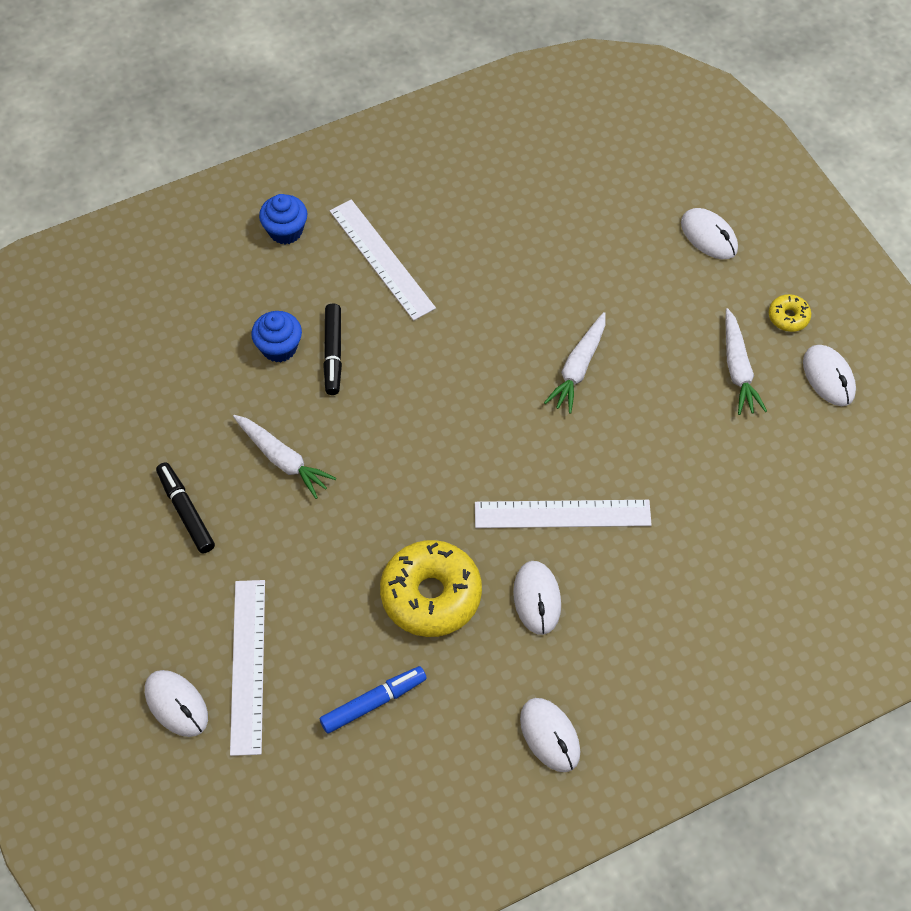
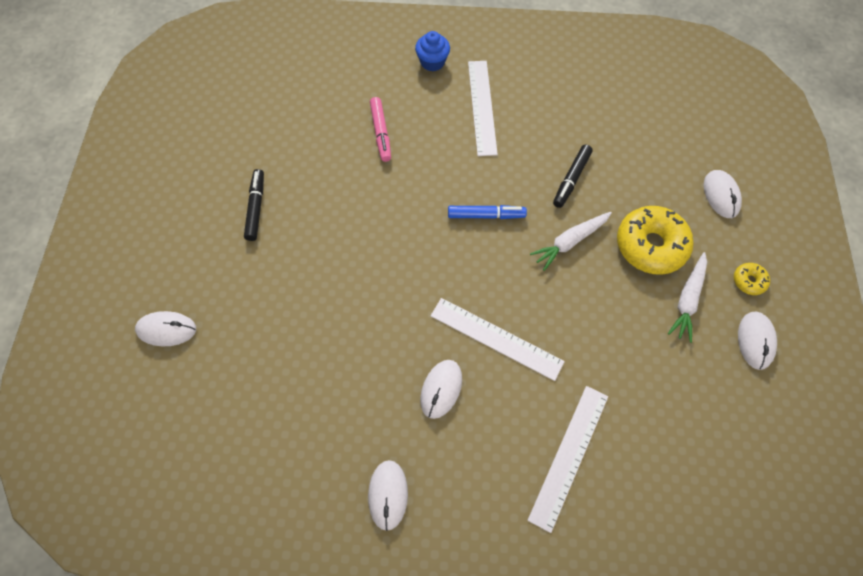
camera: 30 degrees right, 5 degrees up
white mouse [145,670,208,737] -> white mouse turned 75 degrees counterclockwise [135,311,196,346]
white ruler [230,580,265,756] -> white ruler moved to [528,386,608,533]
white carrot [233,415,336,499] -> none
blue cupcake [251,311,302,362] -> pink marker [370,97,391,162]
blue marker [320,666,427,734] -> blue marker moved to [448,205,527,219]
black marker [323,303,342,395] -> black marker moved to [553,145,593,208]
yellow donut [380,540,482,637] -> yellow donut moved to [617,206,694,275]

